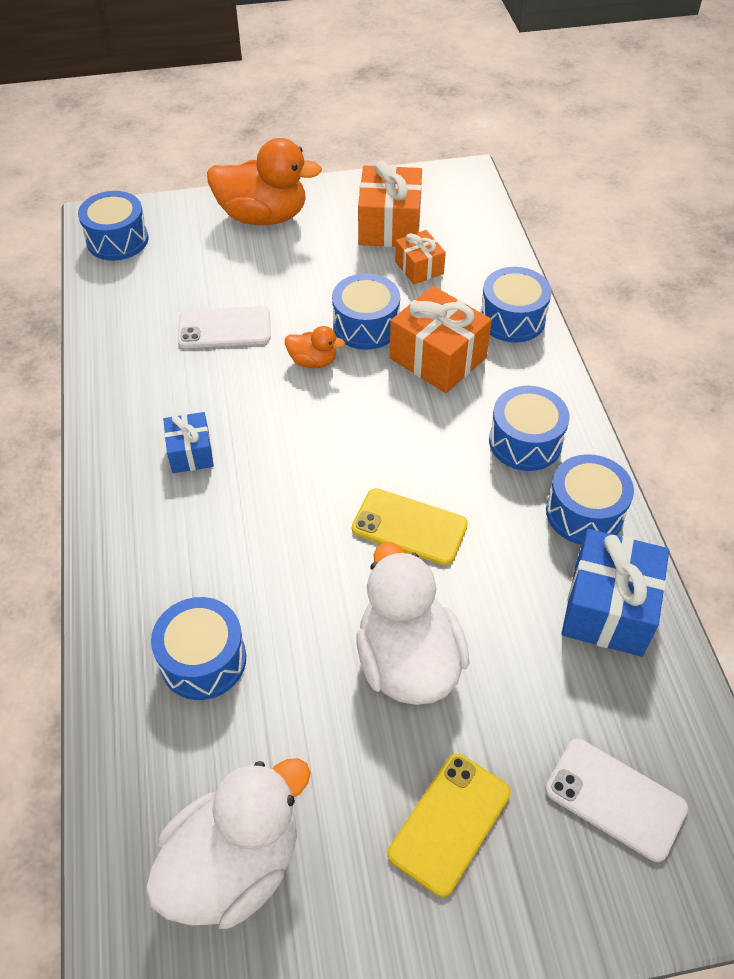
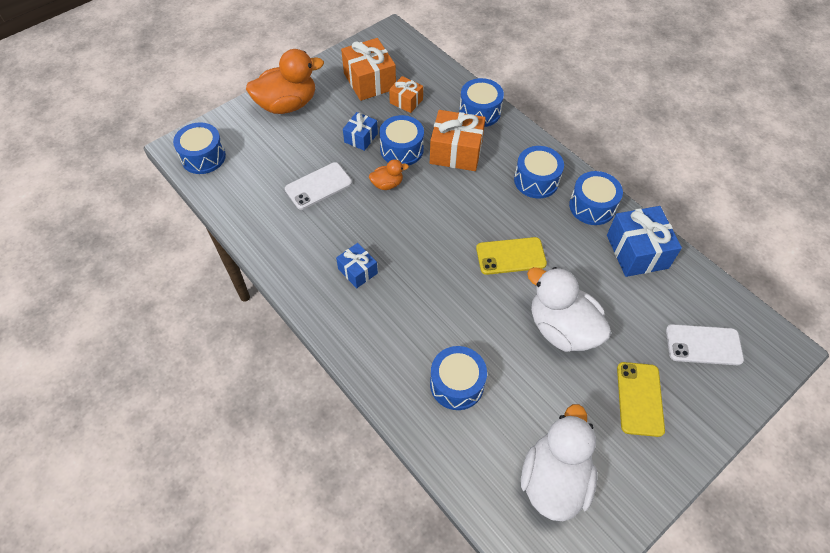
camera: 30 degrees left, 5 degrees up
none -> blue gift [343,112,378,151]

